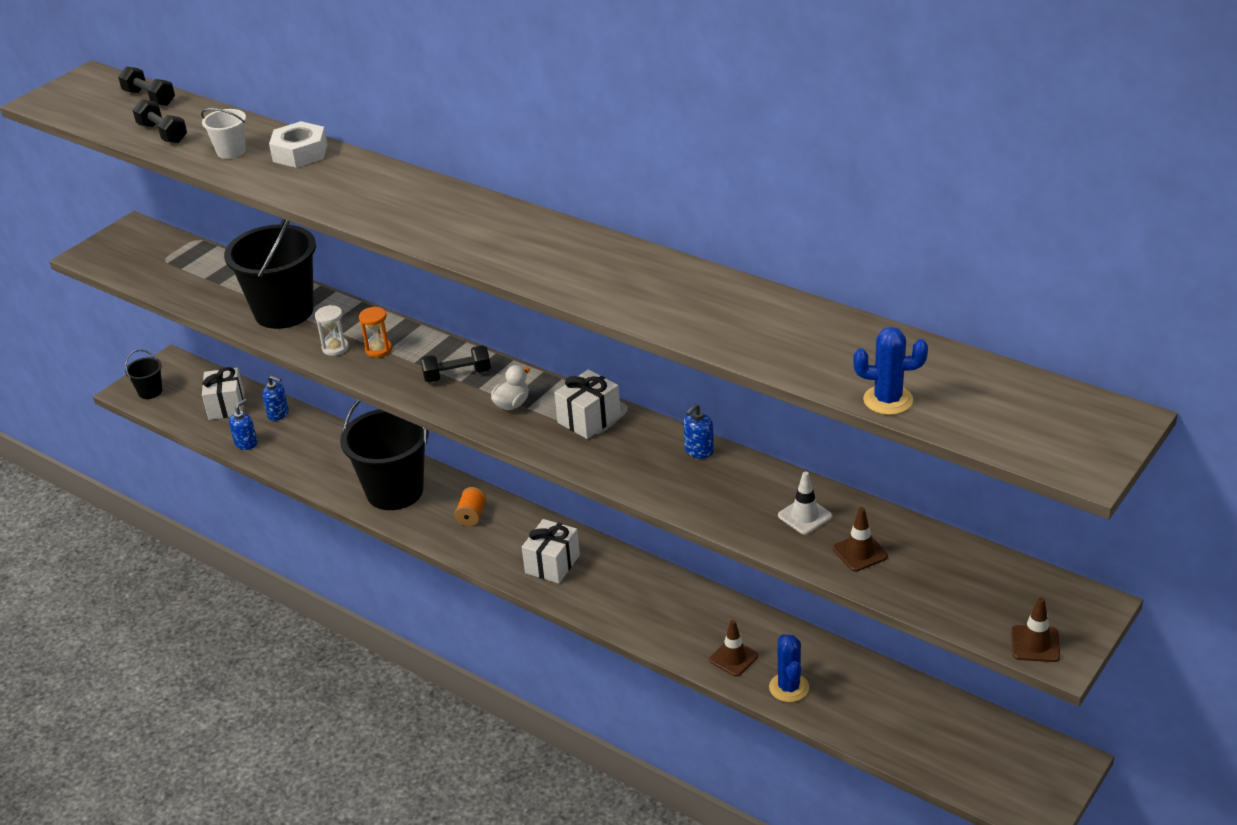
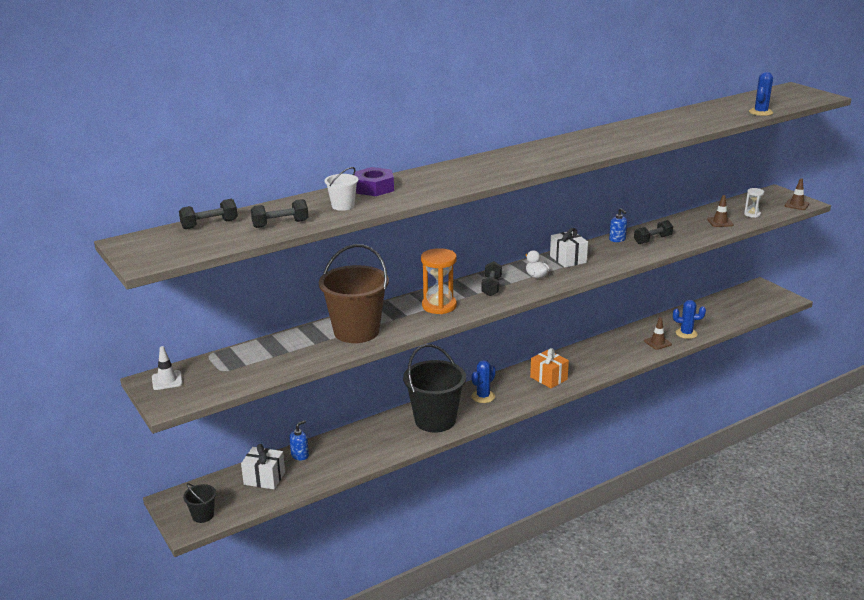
camera: 70 degrees left, 10 degrees down
black bucket [224,219,316,329] -> brown bucket [319,244,389,343]
blue soap dispenser [229,399,258,450] -> none
white nut [269,121,327,168] -> purple nut [354,167,394,196]
white hourglass [315,305,349,356] -> white hourglass moved to [744,188,764,218]
orange hourglass [359,307,392,358] -> orange hourglass [421,248,457,314], size x1.83
orange spool [454,487,486,526] -> blue cactus [471,360,496,403]
white gift [522,519,580,583] -> orange gift [530,348,569,388]
white traffic cone [778,471,832,535] -> white traffic cone moved to [152,346,183,390]
none -> black dumbbell [634,220,673,244]

